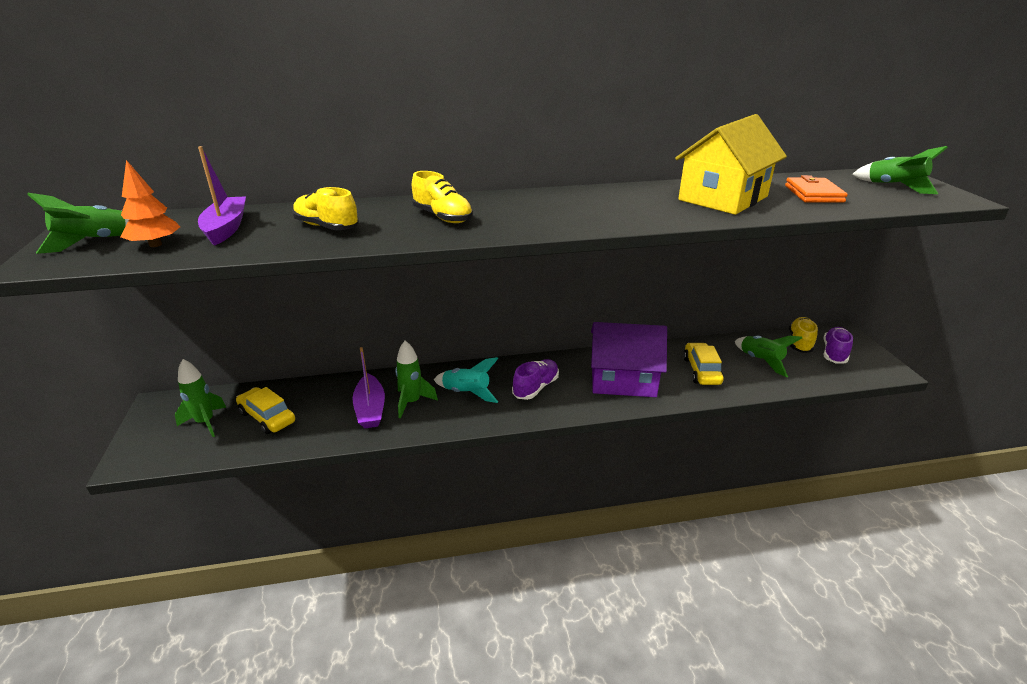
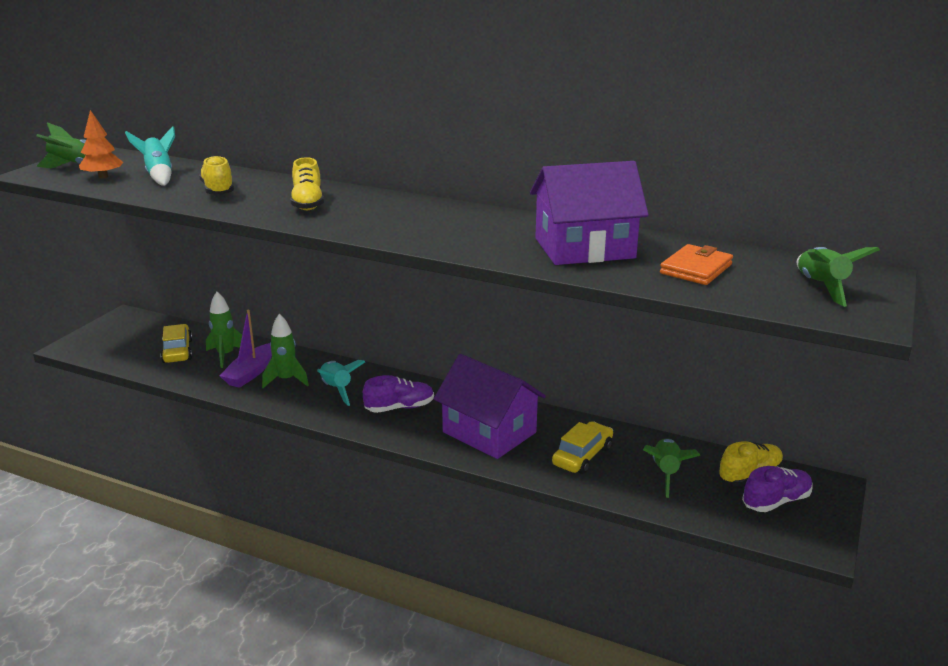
camera: 35 degrees right, 5 degrees down
green rocket [175,359,226,437] -> green rocket moved to [206,292,242,368]
purple boat [198,146,246,246] -> turquoise rocket [125,126,175,186]
yellow house [675,114,787,215] -> purple house [530,161,649,265]

